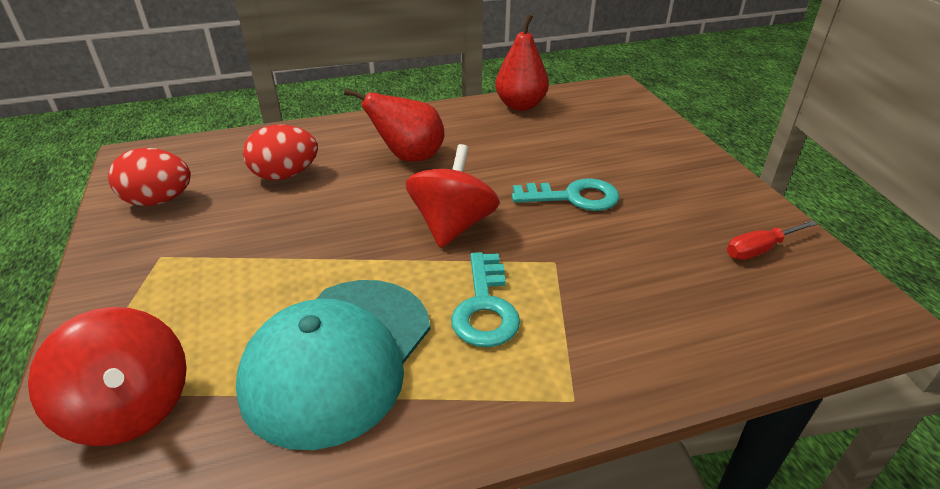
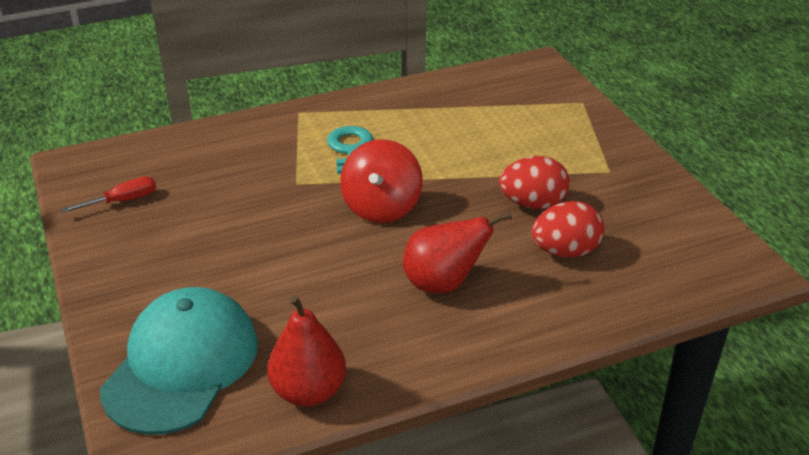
camera: 175 degrees right, 0 degrees up
red spinning top [28,307,187,446] -> none
red egg [108,148,191,206] -> red egg moved to [499,156,570,209]
turquoise cap [236,280,430,450] -> turquoise cap moved to [100,287,258,435]
turquoise key [512,178,620,211] -> none

